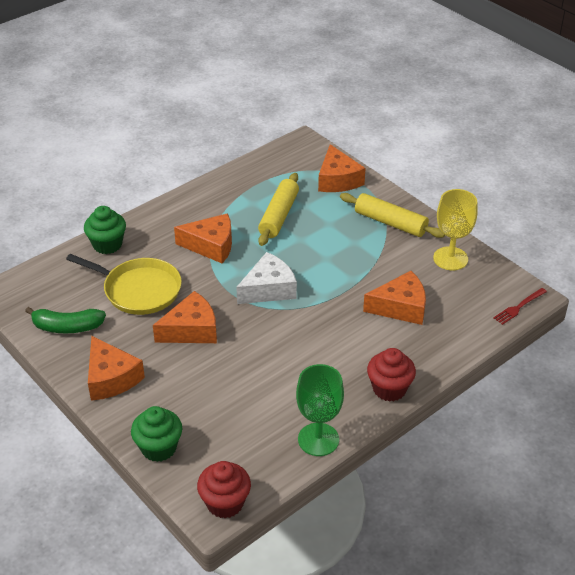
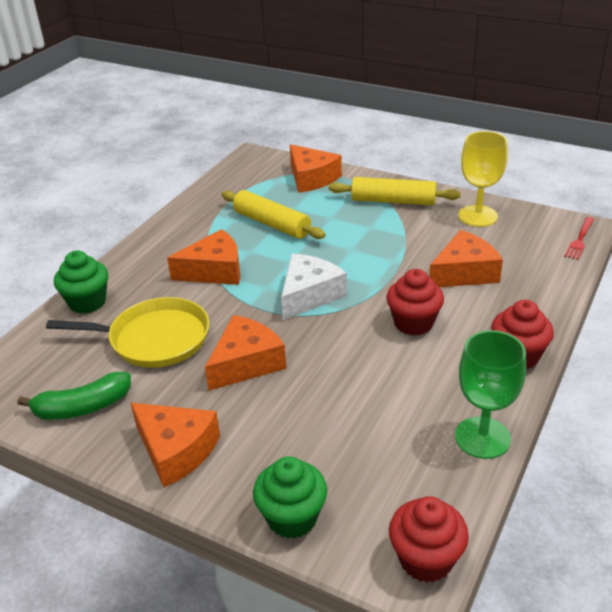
camera: 20 degrees left, 5 degrees down
yellow rolling pin [258,173,299,246] -> yellow rolling pin turned 45 degrees counterclockwise [222,190,326,239]
none -> red cupcake [386,269,444,336]

